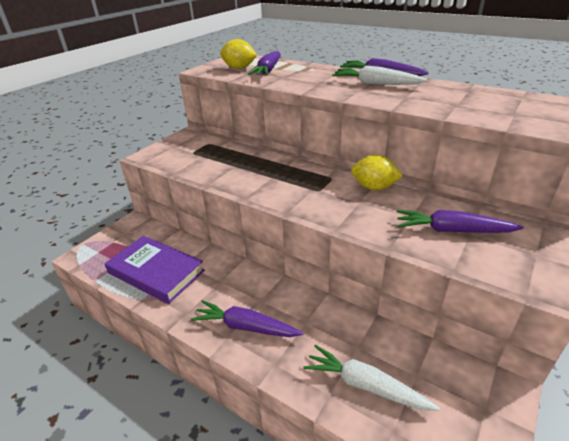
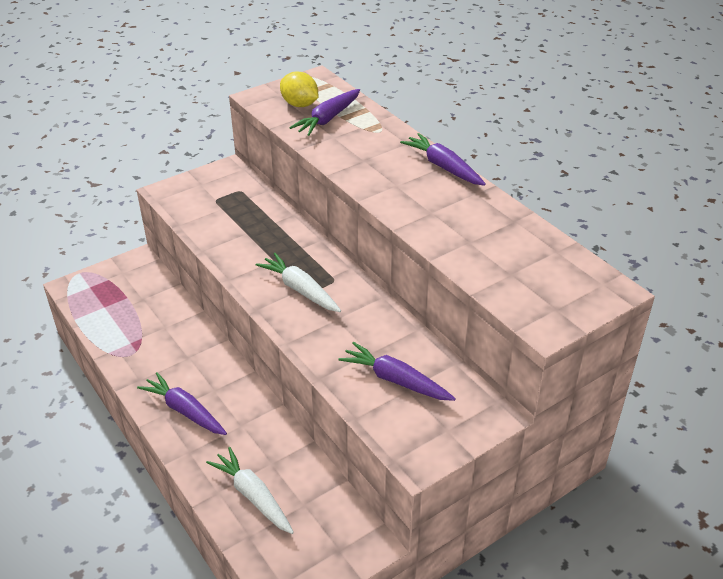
camera: 20 degrees right, 5 degrees up
purple book [105,236,205,304] -> none
white carrot [332,66,427,85] -> white carrot moved to [256,253,341,312]
yellow lemon [351,155,403,190] -> none

